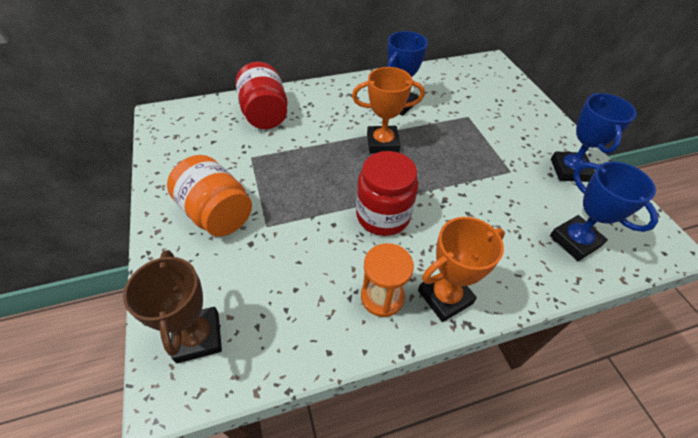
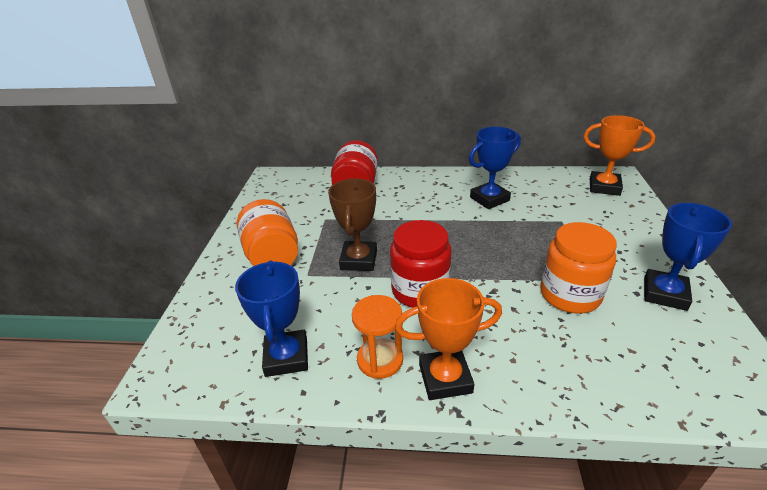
camera: 25 degrees right, 15 degrees down
brown trophy [123,250,222,363] -> brown trophy moved to [328,178,377,271]
orange trophy [352,67,425,154] -> orange trophy moved to [583,115,655,196]
blue trophy [550,161,658,261] -> blue trophy moved to [235,260,308,377]
none -> orange jar [540,222,617,314]

